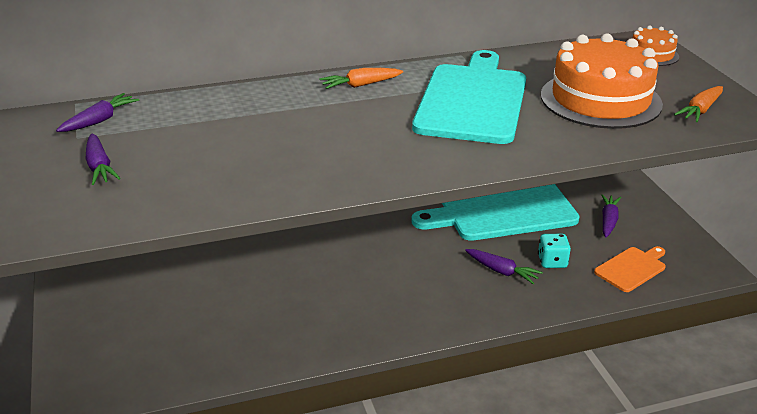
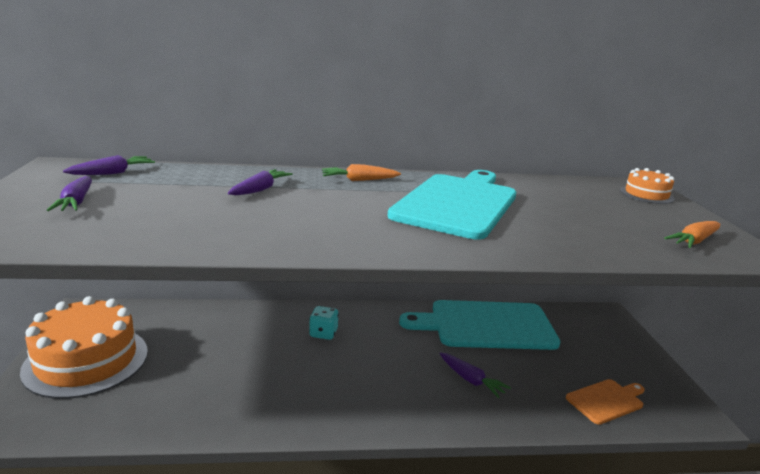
camera: 10 degrees right, 10 degrees down
turquoise dice [538,234,571,268] -> turquoise dice moved to [309,306,339,340]
orange cake [541,33,663,129] -> orange cake moved to [20,296,148,399]
purple carrot [601,194,621,237] -> purple carrot moved to [228,169,293,195]

